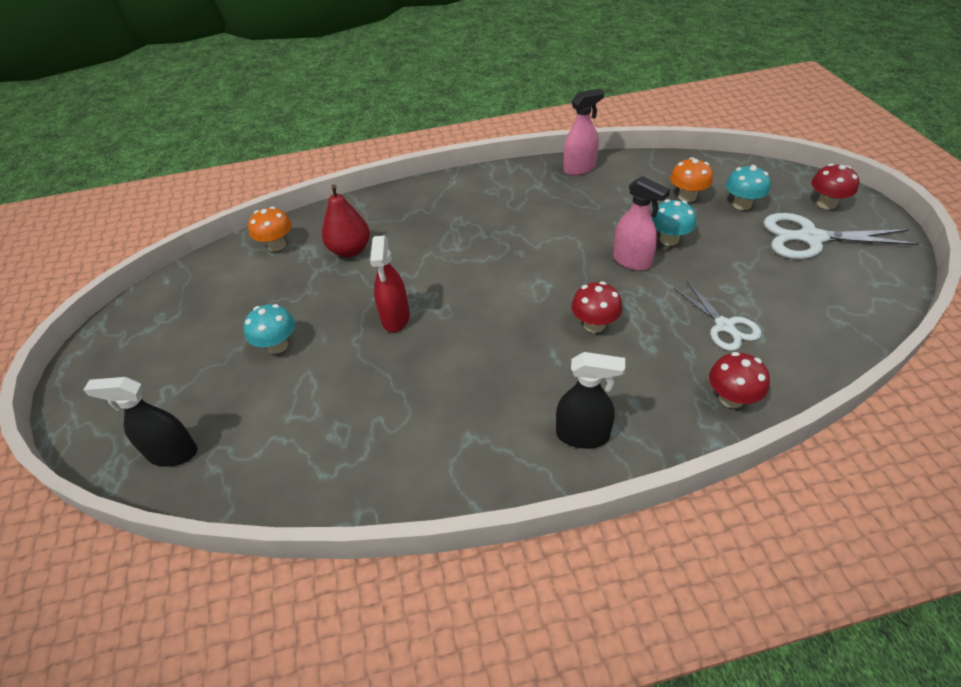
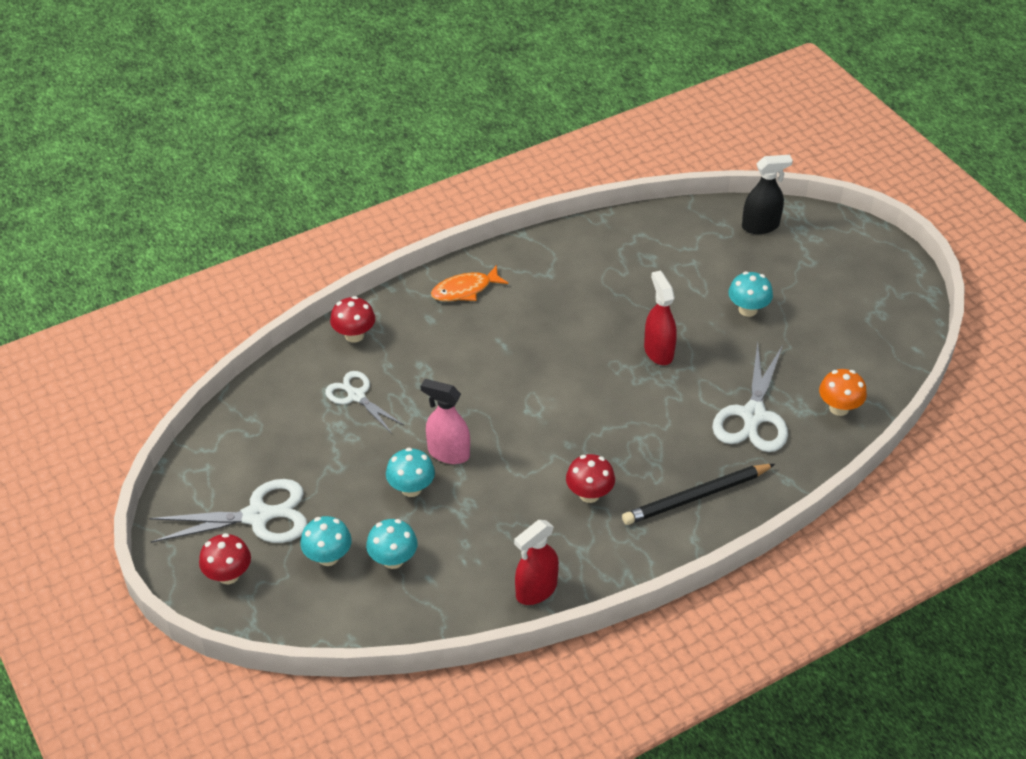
camera: 160 degrees right, 0 degrees up
red pear [322,184,370,257] -> white scissors [712,342,788,452]
black spray bottle [556,352,625,449] -> orange fish [431,265,508,301]
pink spray bottle [563,89,604,176] -> red spray bottle [514,520,559,605]
red mushroom [571,281,622,333] -> red mushroom moved to [566,454,615,503]
orange mushroom [670,157,713,202] -> turquoise mushroom [366,519,417,569]
none -> black pencil [622,464,775,525]

